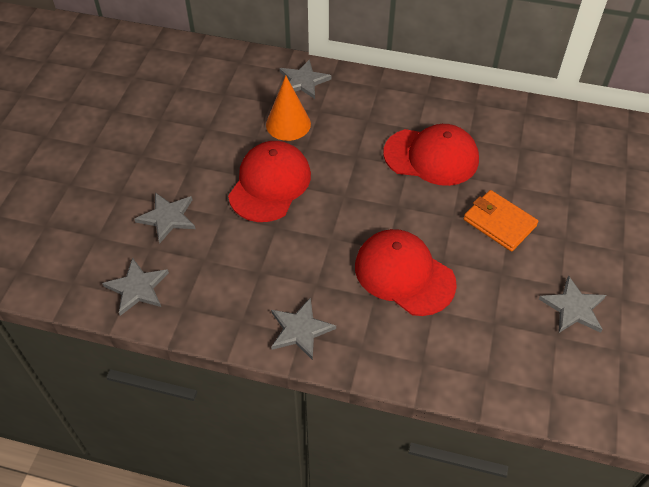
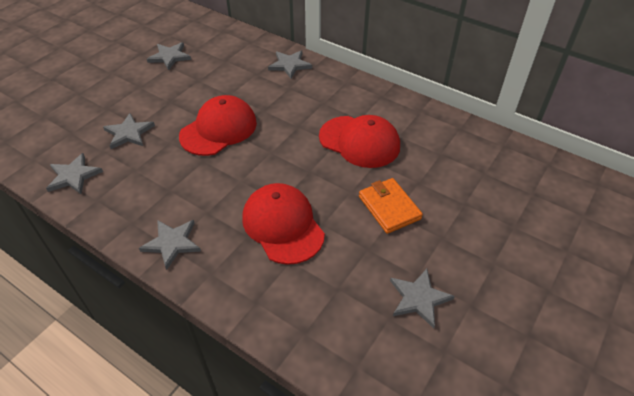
camera: 20 degrees right, 5 degrees down
orange cone [266,76,311,141] -> none
none -> grey star [147,42,192,70]

